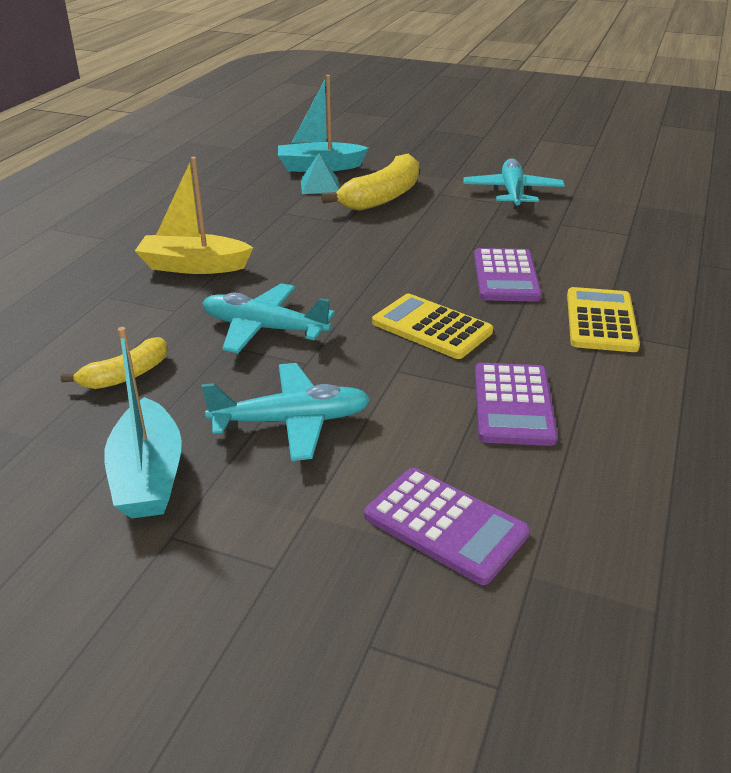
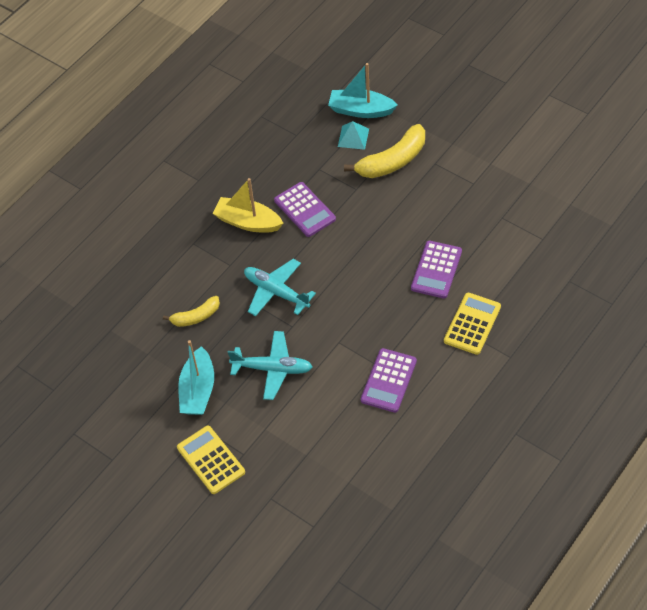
camera: 20 degrees right, 20 degrees up
purple calculator [364,468,530,585] -> purple calculator moved to [274,182,336,237]
yellow calculator [372,294,493,359] -> yellow calculator moved to [177,426,245,494]
turquoise plane [463,158,565,209] -> none

